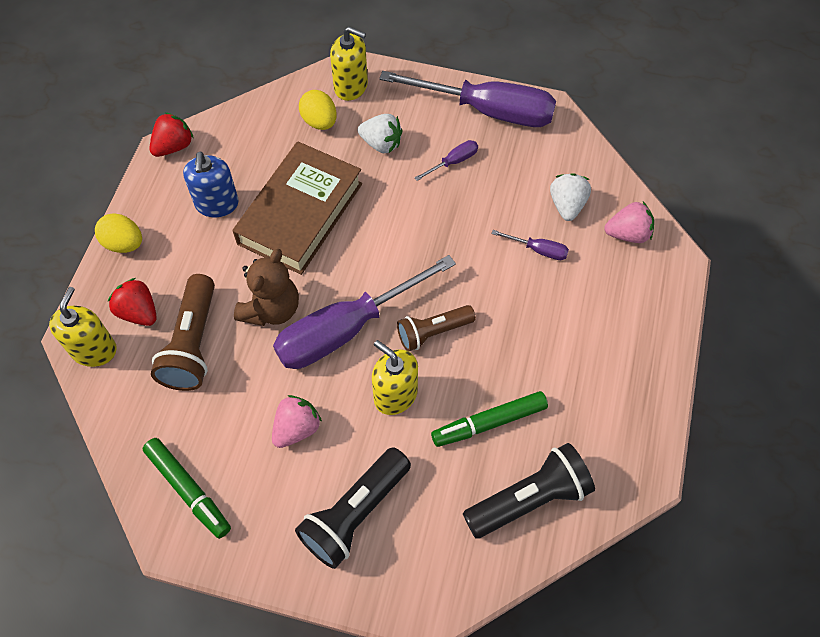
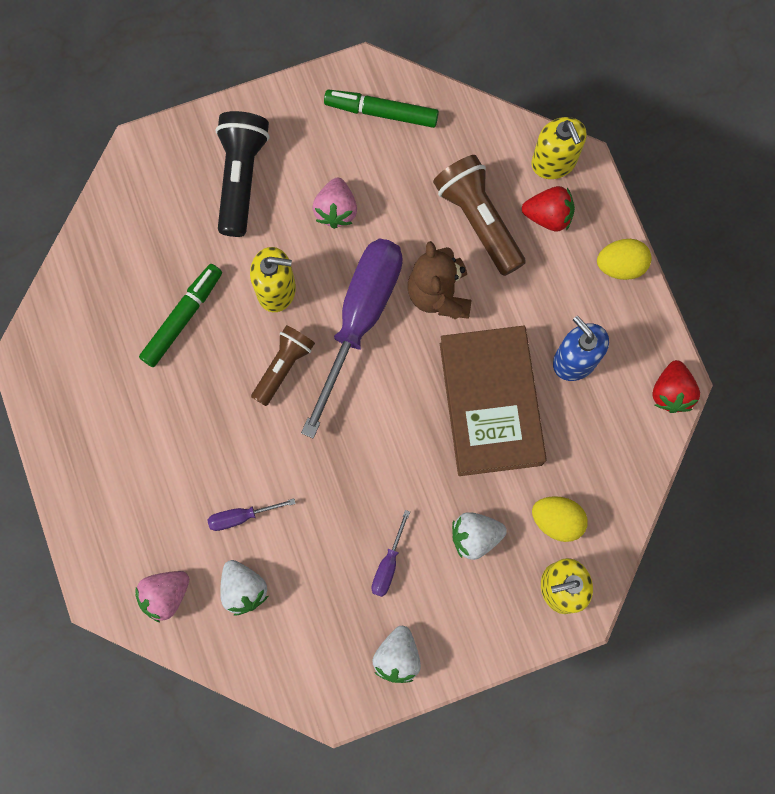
camera: 145 degrees right, 15 degrees up
purple screwdriver [379,71,556,127] -> white strawberry [372,626,421,683]
black flashlight [463,443,595,538] -> none

